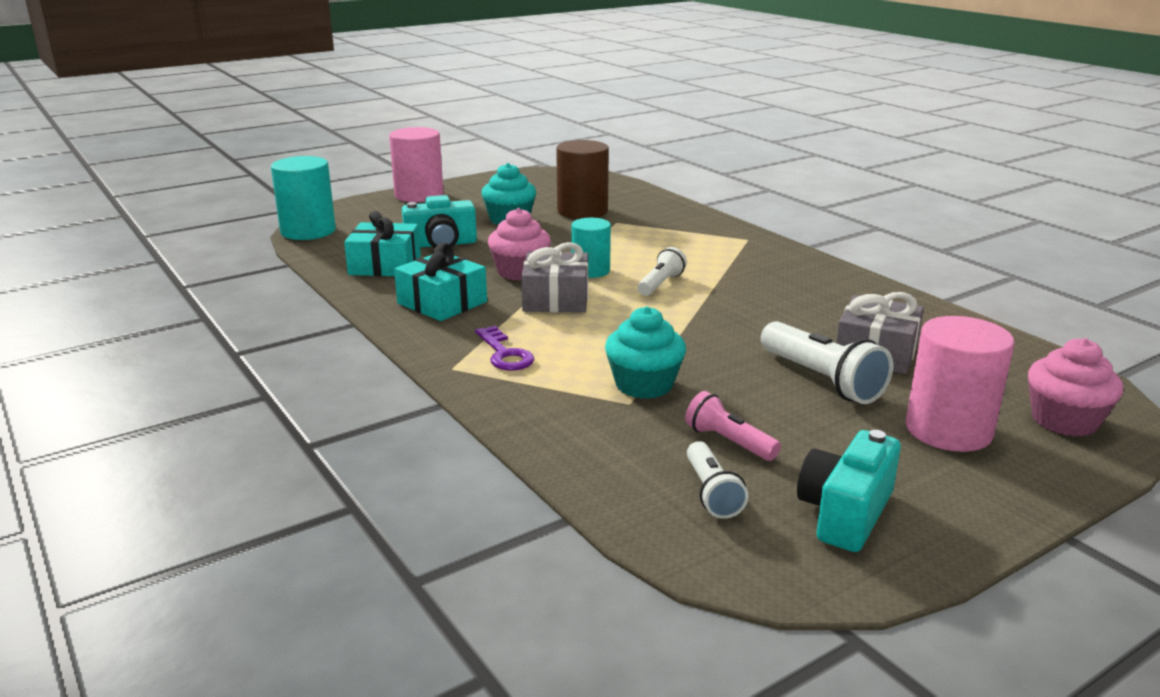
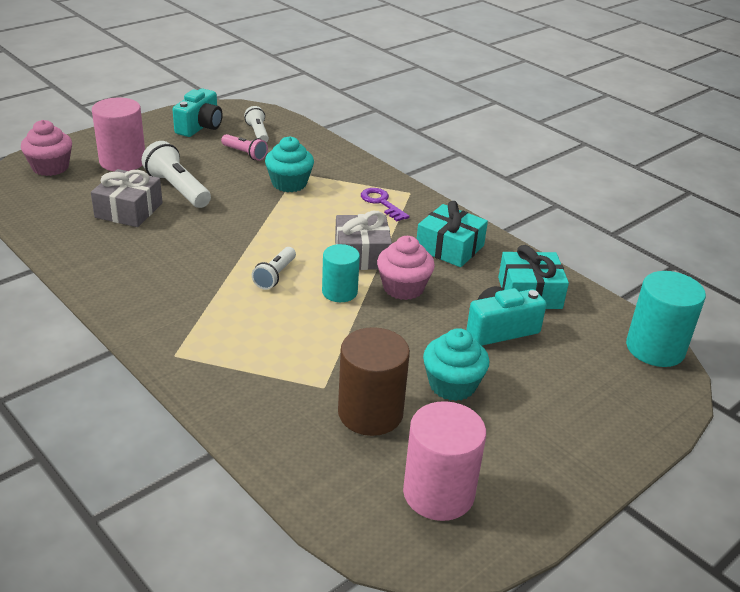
camera: 170 degrees right, 10 degrees up
pink cylinder [389,127,444,202] -> pink cylinder moved to [403,401,486,521]

